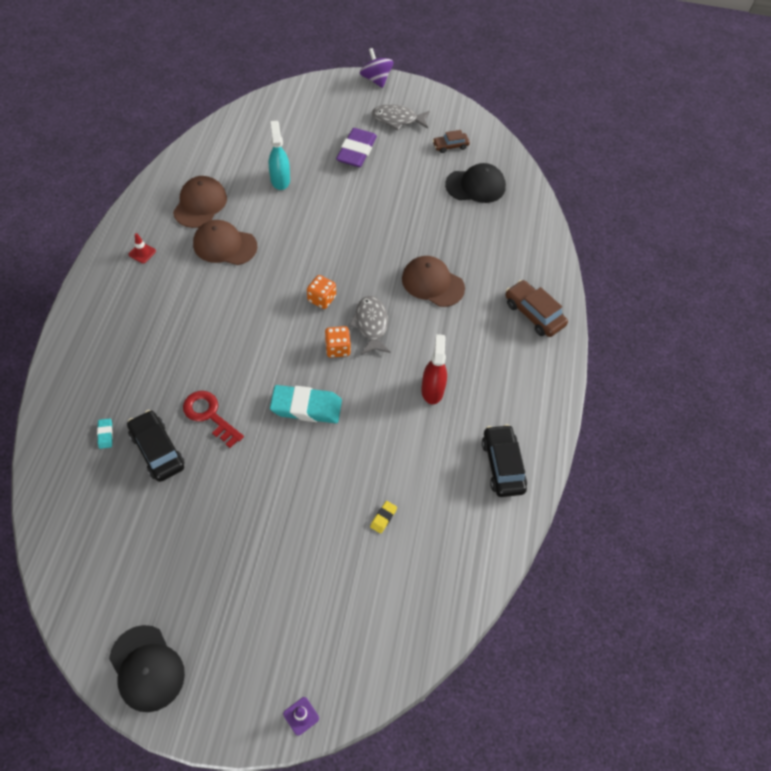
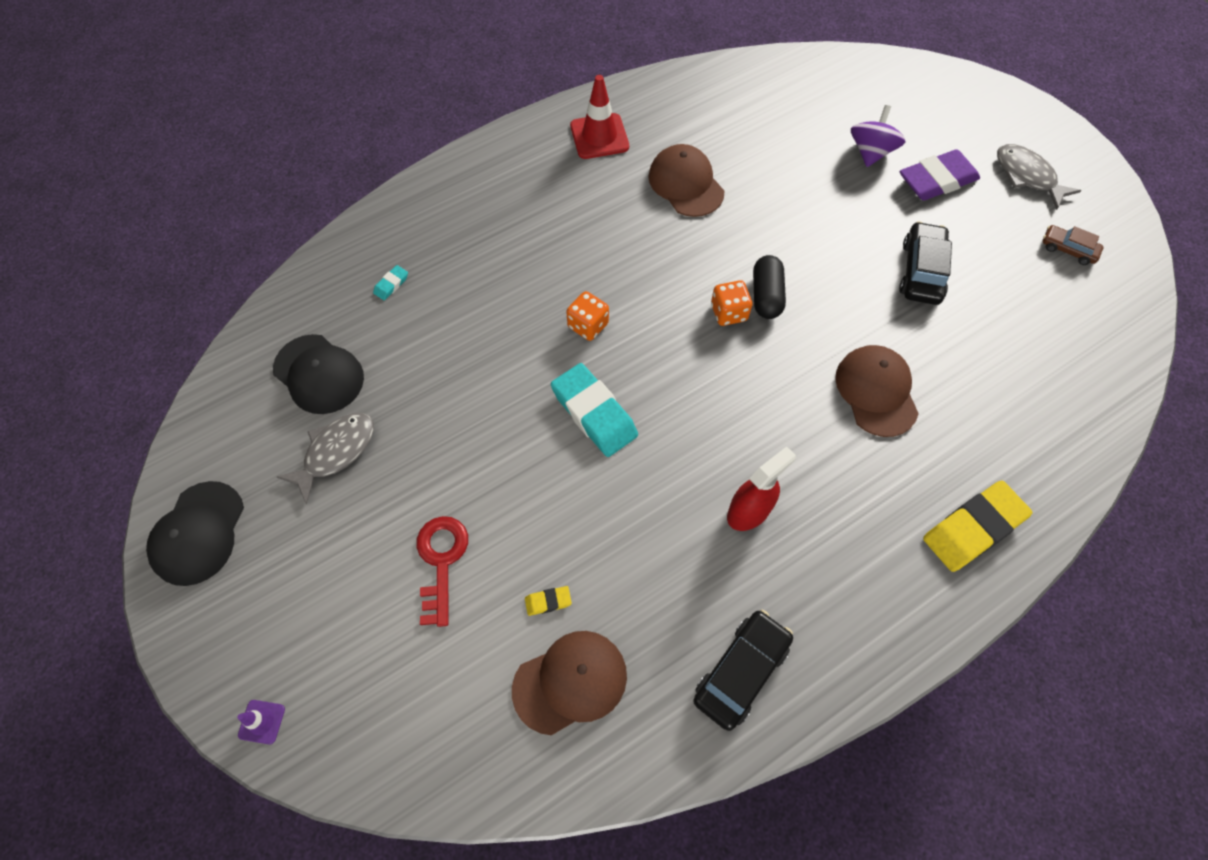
camera: 50 degrees right, 5 degrees up
black car [127,410,184,482] -> black car moved to [899,221,952,305]
red traffic cone [129,233,156,264] -> red traffic cone [570,75,629,159], size x1.96
brown cap [173,176,227,228] -> brown cap moved to [512,631,627,735]
red key [183,391,244,448] -> red key moved to [416,516,468,627]
turquoise spray bottle [269,121,290,190] -> none
orange dice [325,326,351,358] -> orange dice moved to [566,291,609,341]
grey fish [349,296,390,355] -> grey fish moved to [277,413,374,504]
purple spinning top [360,48,393,88] -> purple spinning top moved to [851,105,906,167]
black cap [445,163,506,203] -> black cap moved to [273,334,364,414]
brown car [505,280,568,337] -> yellow eraser [923,481,1032,572]
none -> black capsule [753,255,786,319]

